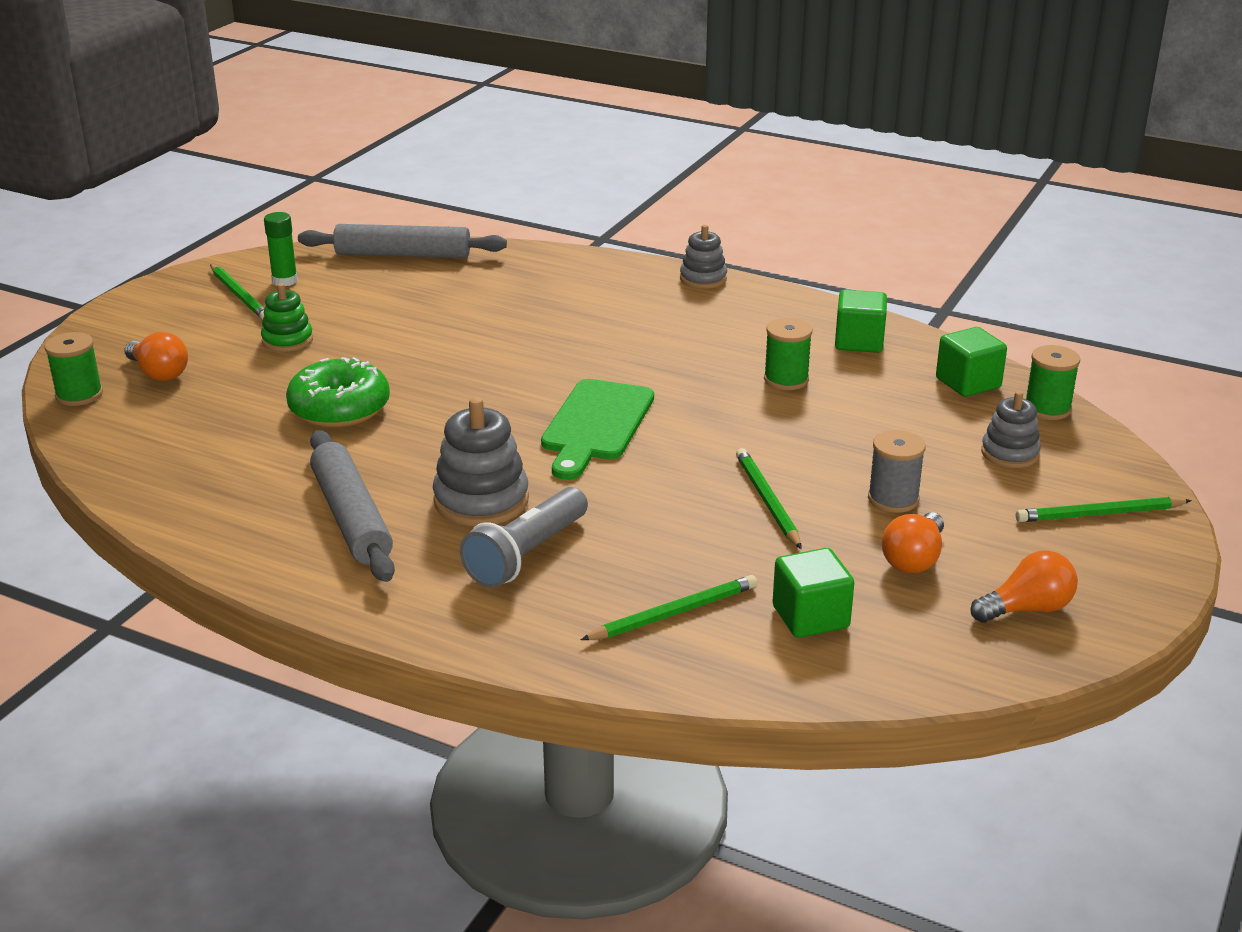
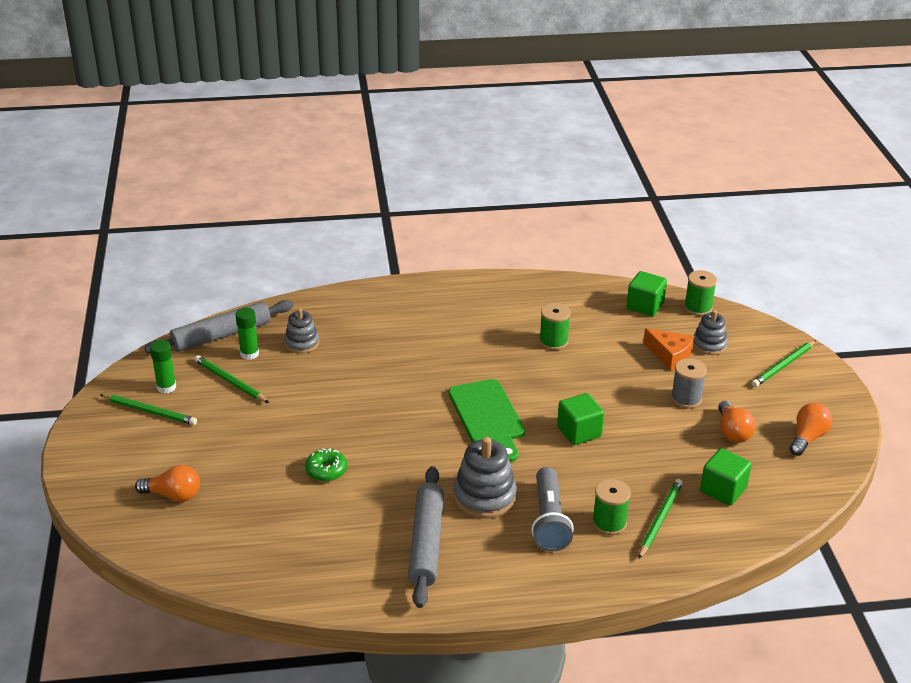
camera: 35 degrees left, 5 degrees up
green spool [44,332,103,406] -> green spool moved to [592,479,631,535]
green stacking toy [261,283,313,352] -> none
green donut [286,357,390,428] -> green donut [305,448,347,482], size x0.58
grey rolling pin [310,430,395,582] -> grey rolling pin turned 60 degrees clockwise [408,466,444,608]
grey stacking toy [680,225,727,289] -> grey stacking toy moved to [284,308,319,353]
green pencil [736,448,802,549] -> green pencil moved to [194,355,269,403]
green cube [835,290,887,353] -> green cube moved to [557,393,604,445]
none -> green glue stick [235,307,259,360]
none -> orange cheese [643,328,694,370]

